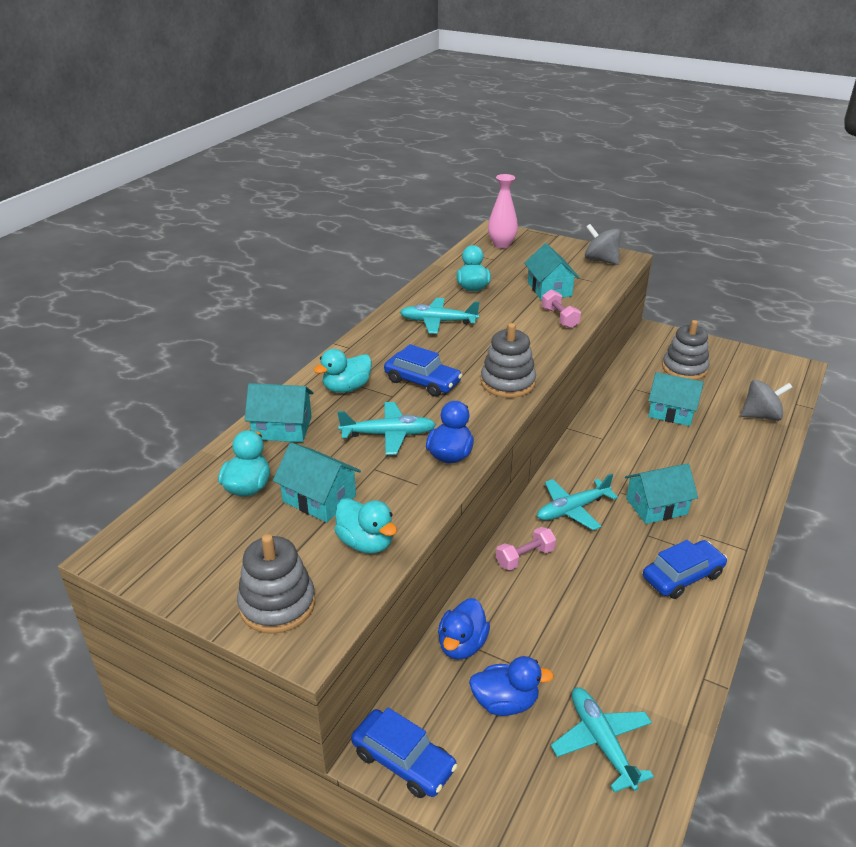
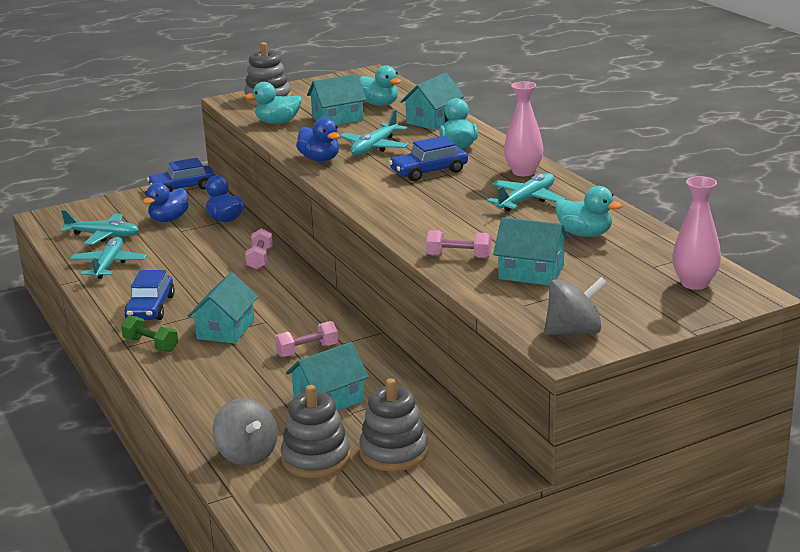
camera: 125 degrees right, 10 degrees down
grey stacking toy [481,323,536,398] -> grey stacking toy moved to [281,385,351,478]
turquoise plane [537,474,618,530] -> turquoise plane moved to [70,237,147,279]
grey spinning top [741,380,793,421] -> grey spinning top turned 60 degrees counterclockwise [212,398,278,465]
none -> green dumbbell [121,316,178,352]
none -> pink dumbbell [275,321,338,357]
none -> pink vase [504,81,543,176]

